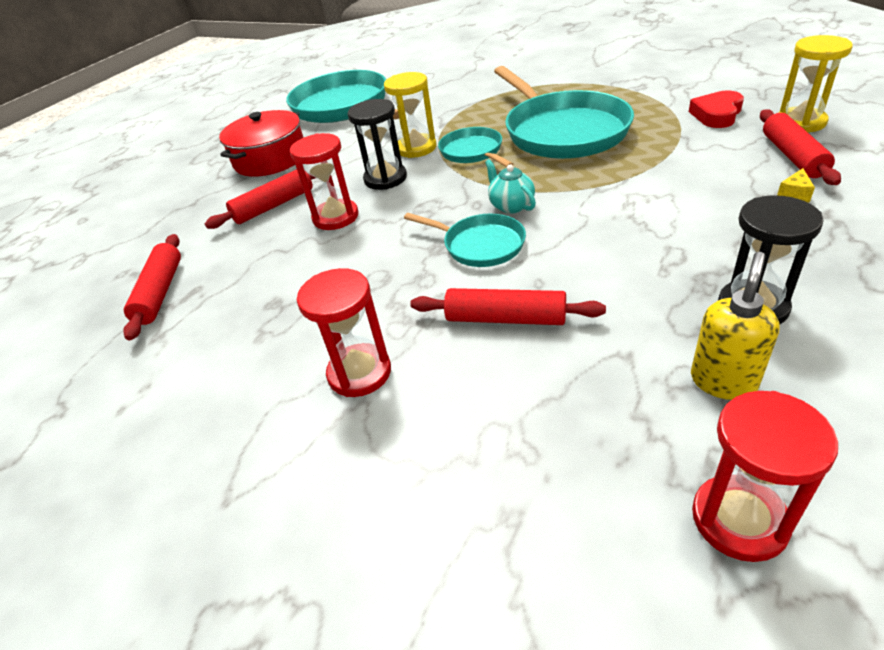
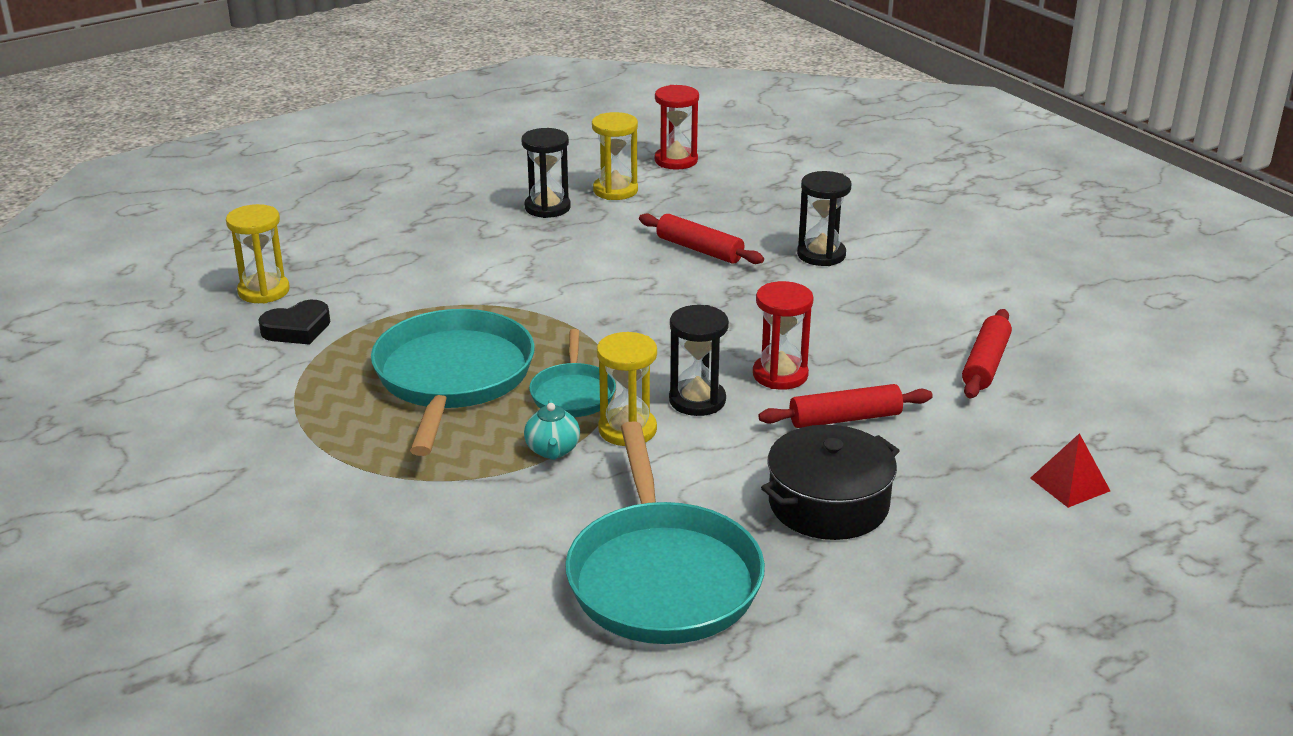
camera: 160 degrees left, 10 degrees down
red pot [219,110,304,177] -> black pot [761,425,900,540]
red hourglass [297,268,391,397] -> black hourglass [797,171,852,266]
turquoise pan [404,213,526,267] -> none
turquoise teapot [485,159,536,213] -> turquoise teapot moved to [524,400,580,460]
red heart [689,91,744,128] -> black heart [259,300,330,345]
yellow soap dispenser [691,252,780,400] -> yellow hourglass [592,112,638,200]
red rolling pin [760,109,841,185] -> none
yellow cheese [777,168,815,203] -> none
none -> red pyramid [1030,433,1110,508]

